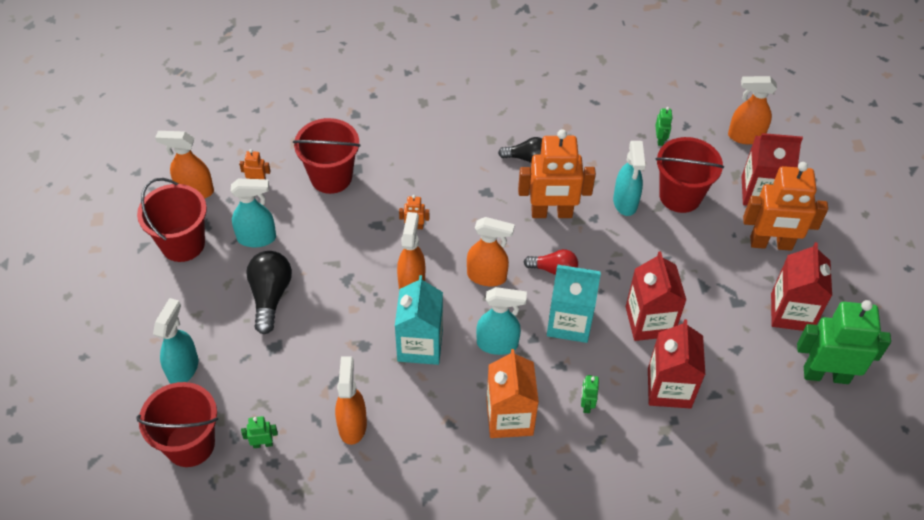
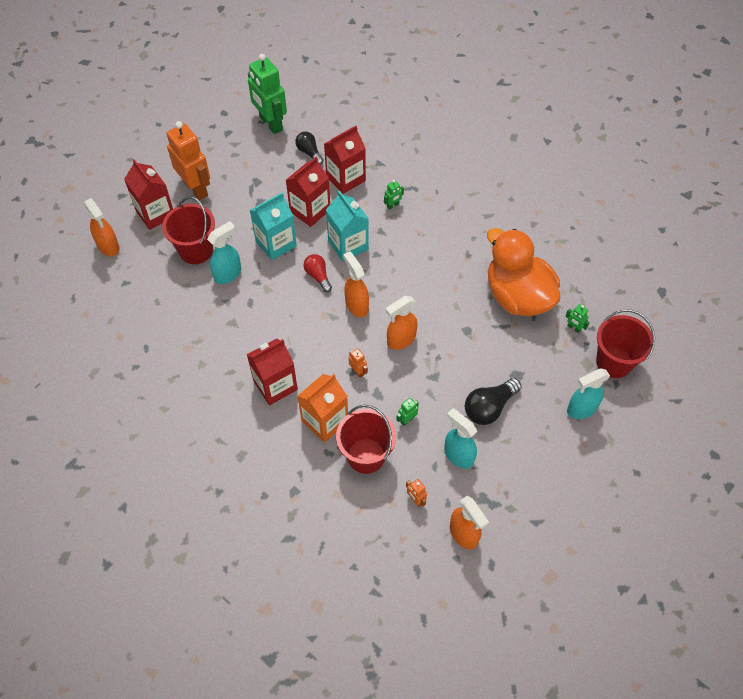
camera: 130 degrees left, 5 degrees up
red bucket [137,178,207,262] -> none
orange spray bottle [335,356,367,445] -> orange duck [487,228,560,316]
turquoise carton [395,275,443,365] -> turquoise carton moved to [250,192,297,260]
turquoise spray bottle [476,287,527,355] -> none
orange carton [486,349,539,438] -> orange carton moved to [297,374,348,442]
black light bulb [498,137,542,163] -> black light bulb moved to [295,132,324,165]
orange robot [518,129,596,218] -> none
green robot [655,107,673,146] -> green robot moved to [396,398,419,426]
red carton [771,242,832,331] -> red carton moved to [246,338,298,405]

